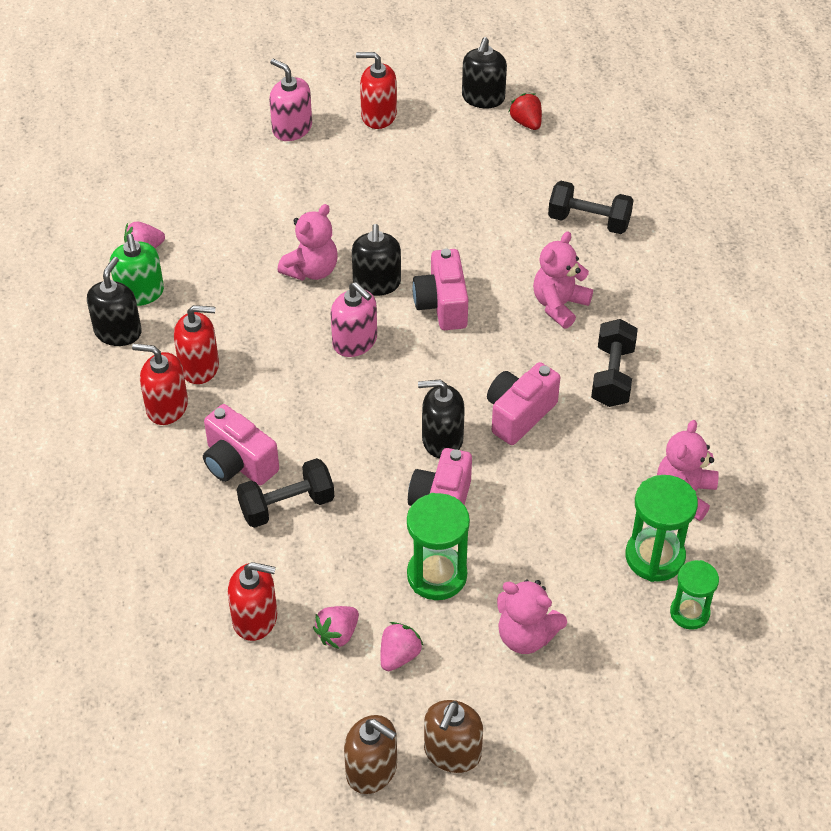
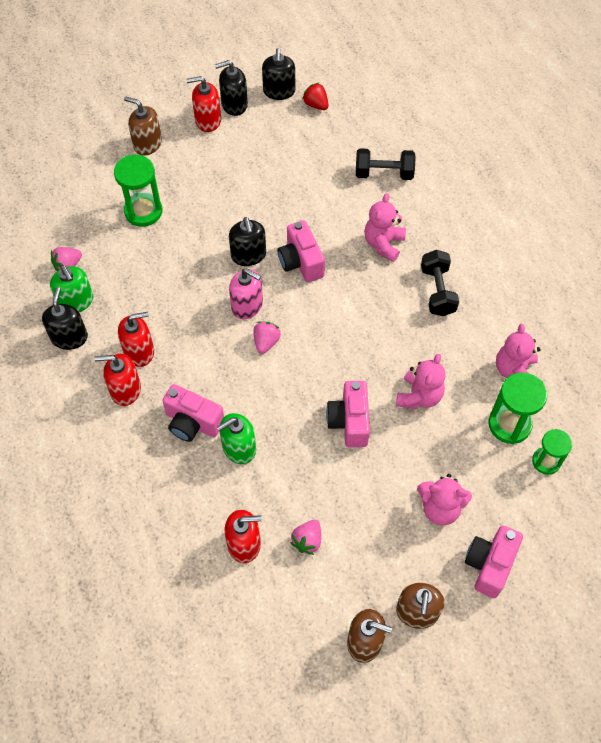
camera: 15 degrees left, 10 degrees up
black dumbbell [237,458,335,528] -> green soap dispenser [217,413,256,464]
pink soap dispenser [269,59,312,141] -> brown soap dispenser [124,96,162,156]
pink teddy bear [277,204,338,281] -> pink teddy bear moved to [396,354,446,409]
pink strawberry [380,622,424,671] -> pink strawberry moved to [253,321,281,354]
green hourglass [407,493,470,600] -> green hourglass moved to [114,155,162,227]
black soap dispenser [418,379,465,458] -> black soap dispenser moved to [215,60,248,116]
pink camera [487,362,560,445] -> pink camera moved to [465,525,523,598]

